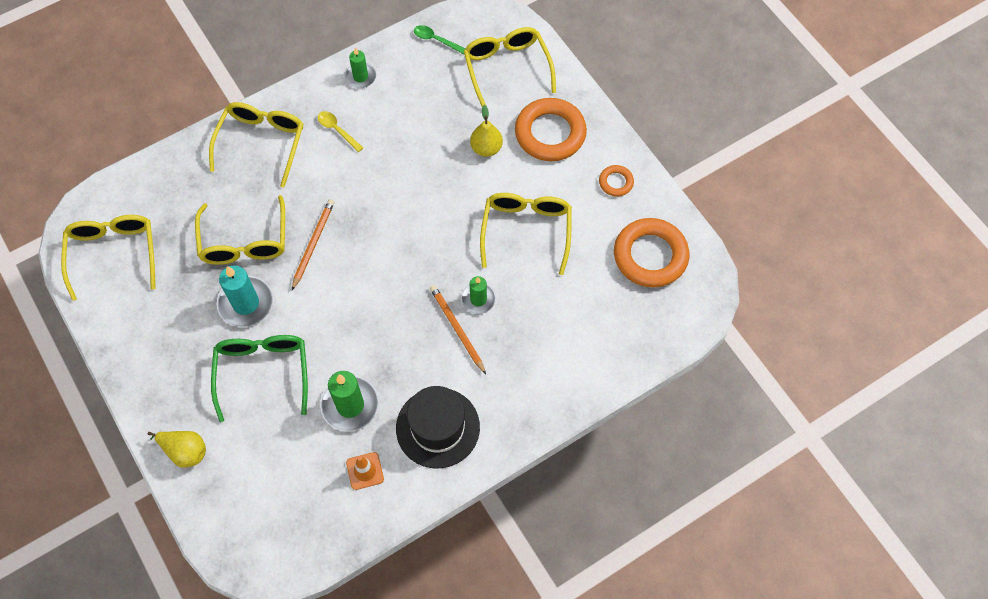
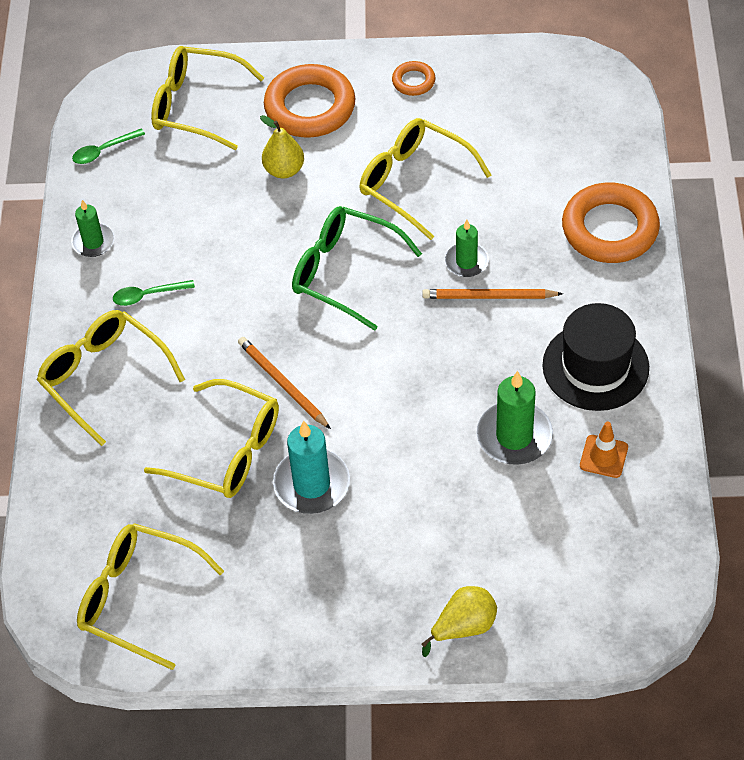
camera: 55 degrees left, 10 degrees down
green glasses [211,335,308,422] -> green glasses moved to [292,206,422,331]
yellow spoon [318,111,364,152] -> green spoon [113,280,195,306]
orange ring [614,218,689,288] -> orange ring moved to [562,183,660,263]

